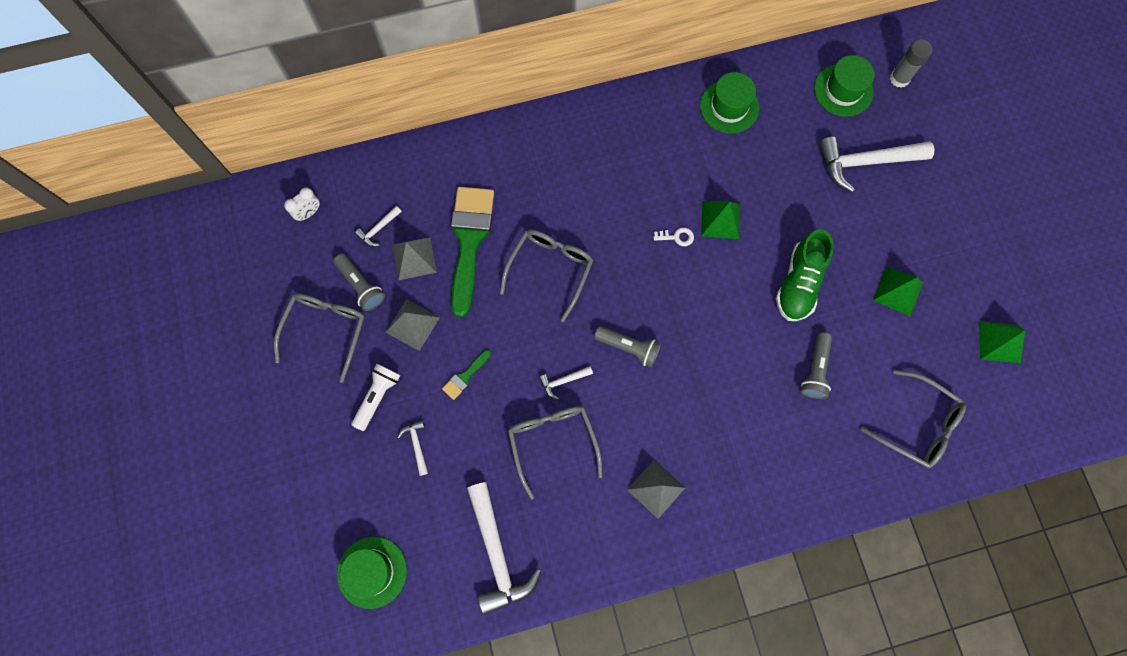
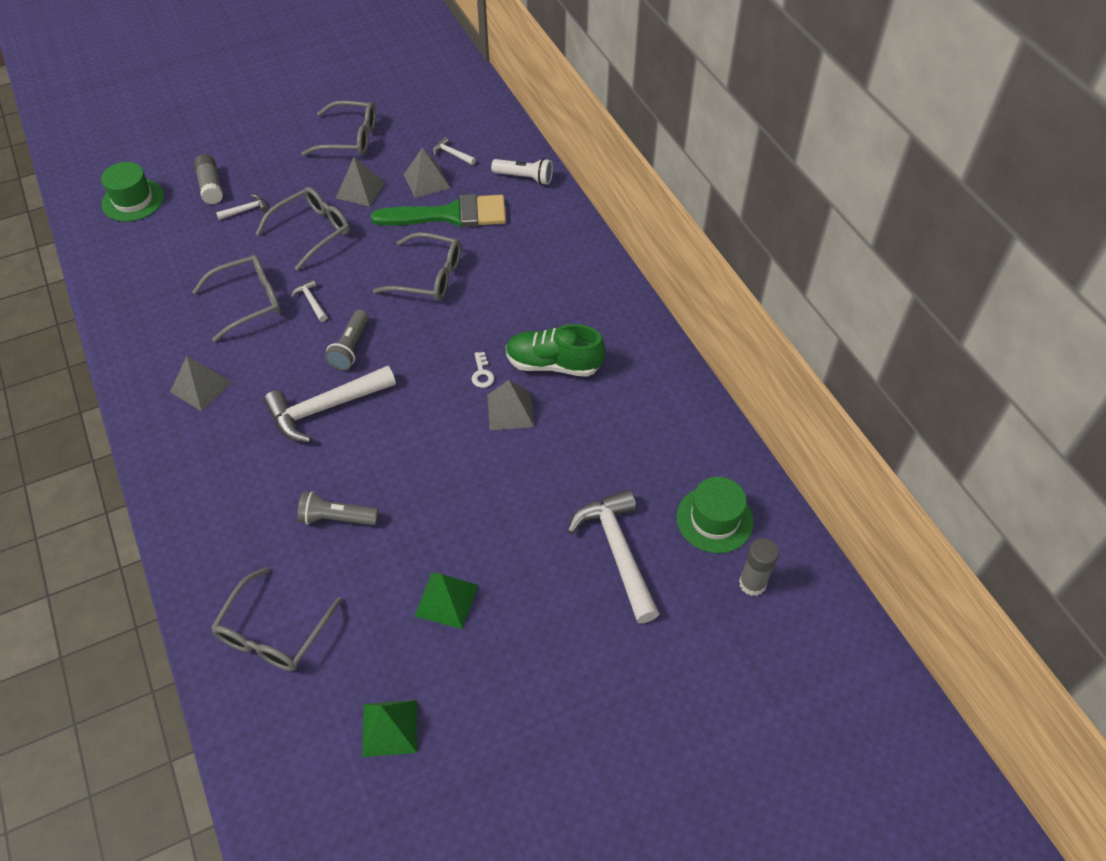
camera: 80 degrees right, 20 degrees down
white clock [284,188,320,221] -> none
grey flashlight [333,254,385,311] -> none
white flashlight [351,364,401,431] -> white flashlight moved to [491,158,553,185]
green brush [442,350,491,400] -> grey glasses [256,187,350,271]
white hammer [467,482,541,615] -> white hammer moved to [264,366,396,442]
green hat [700,72,759,134] -> none
green pyramid [701,201,741,239] -> grey pyramid [487,380,534,430]
green shoe [776,229,834,321] -> green shoe moved to [506,324,605,377]
none -> grey glue stick [194,154,223,204]

